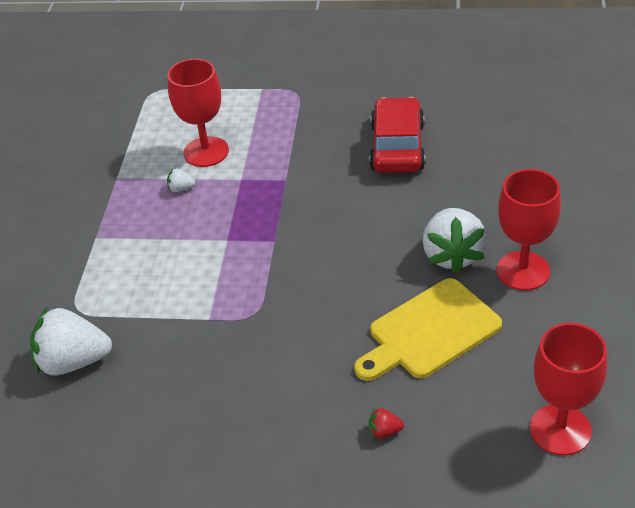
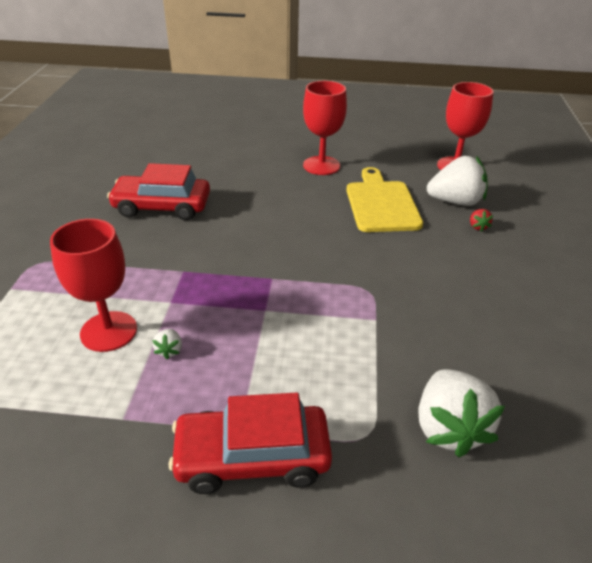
camera: 95 degrees left, 5 degrees down
yellow cutting board [354,278,502,381] -> yellow cutting board turned 150 degrees counterclockwise [346,167,423,232]
white strawberry [423,208,487,274] -> white strawberry moved to [427,156,487,206]
none -> red car [169,392,332,494]

